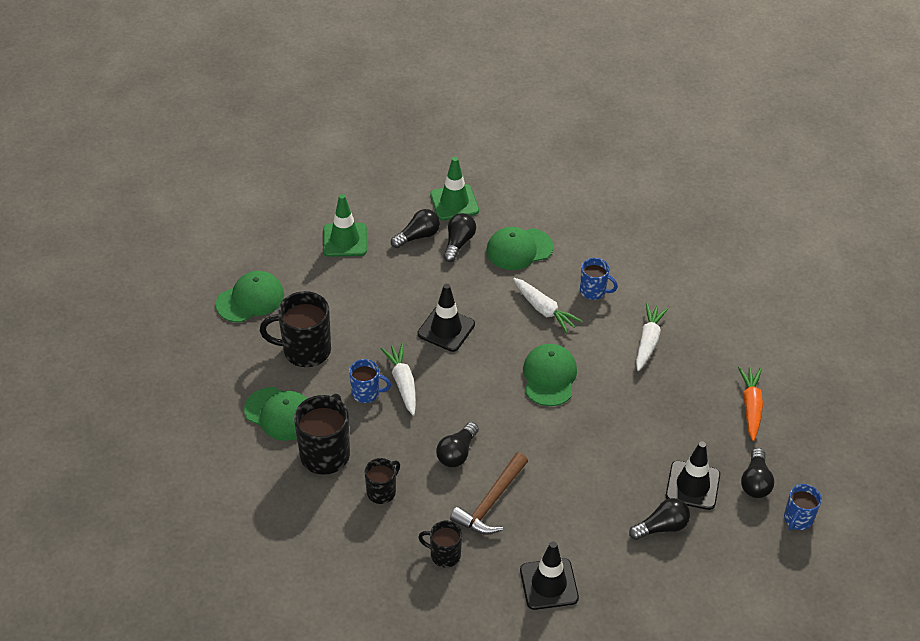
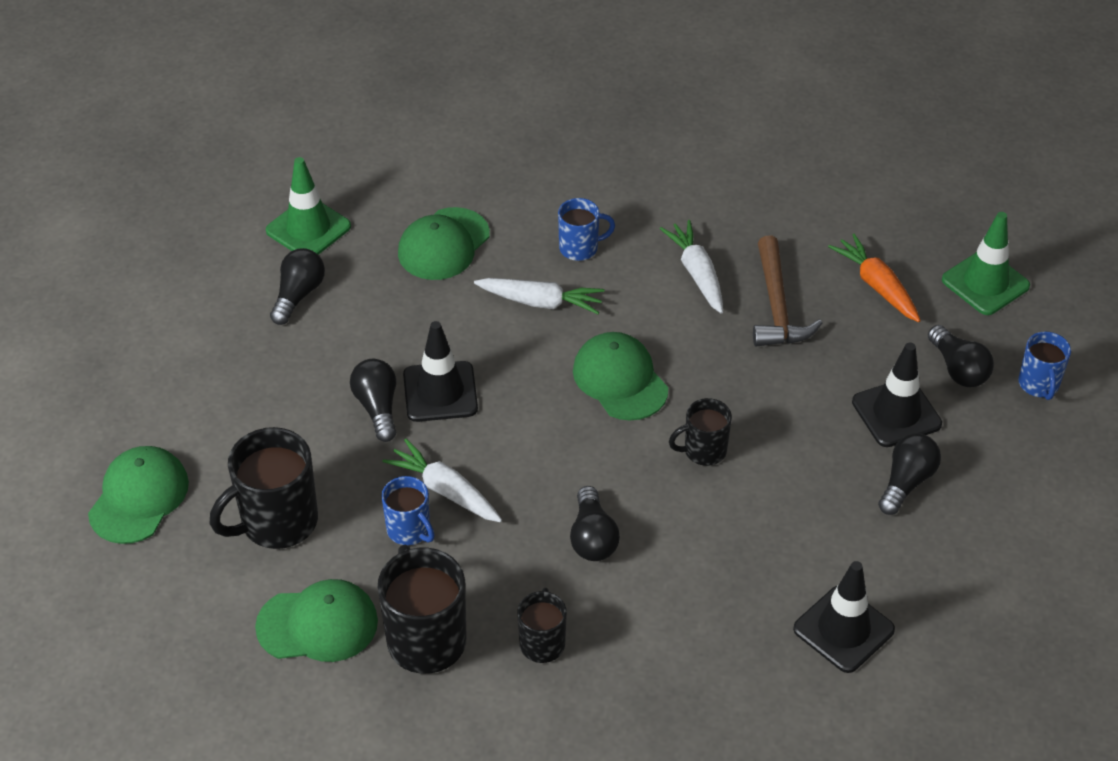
camera: 35 degrees left, 0 degrees up
green traffic cone [323,194,367,257] -> green traffic cone moved to [942,212,1030,315]
blue mug [349,359,391,403] -> blue mug turned 75 degrees clockwise [381,476,435,545]
black mug [418,521,462,567] -> black mug moved to [669,398,732,466]
black light bulb [443,213,476,262] -> black light bulb moved to [350,359,396,442]
brown hammer [450,452,528,535] -> brown hammer moved to [753,236,822,347]

